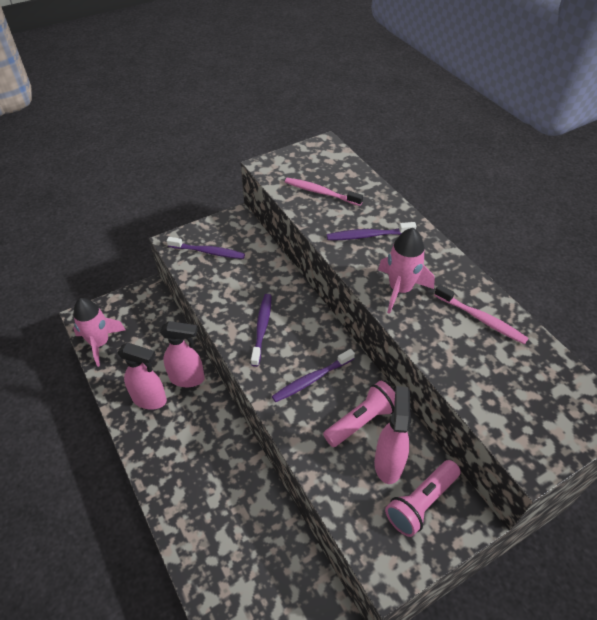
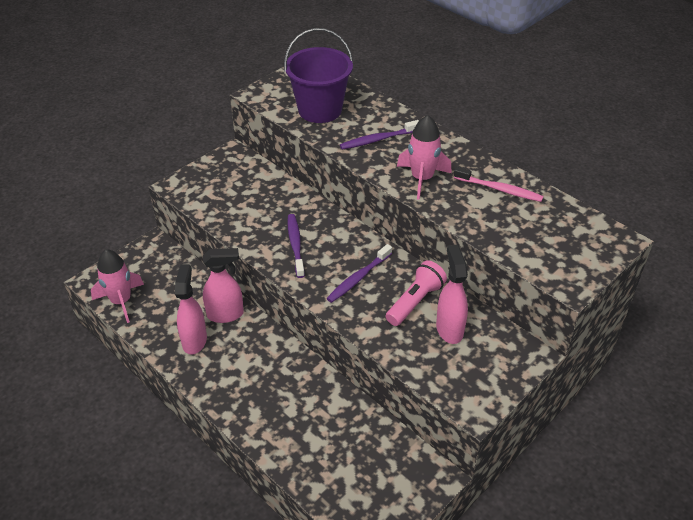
camera: 15 degrees left, 5 degrees down
pink spray bottle [117,342,167,410] -> pink spray bottle turned 90 degrees counterclockwise [175,264,207,355]
purple toothbrush [167,237,245,259] -> none
pink toothbrush [285,178,363,206] -> purple bucket [284,28,353,123]
pink flashlight [385,460,461,537] -> none

